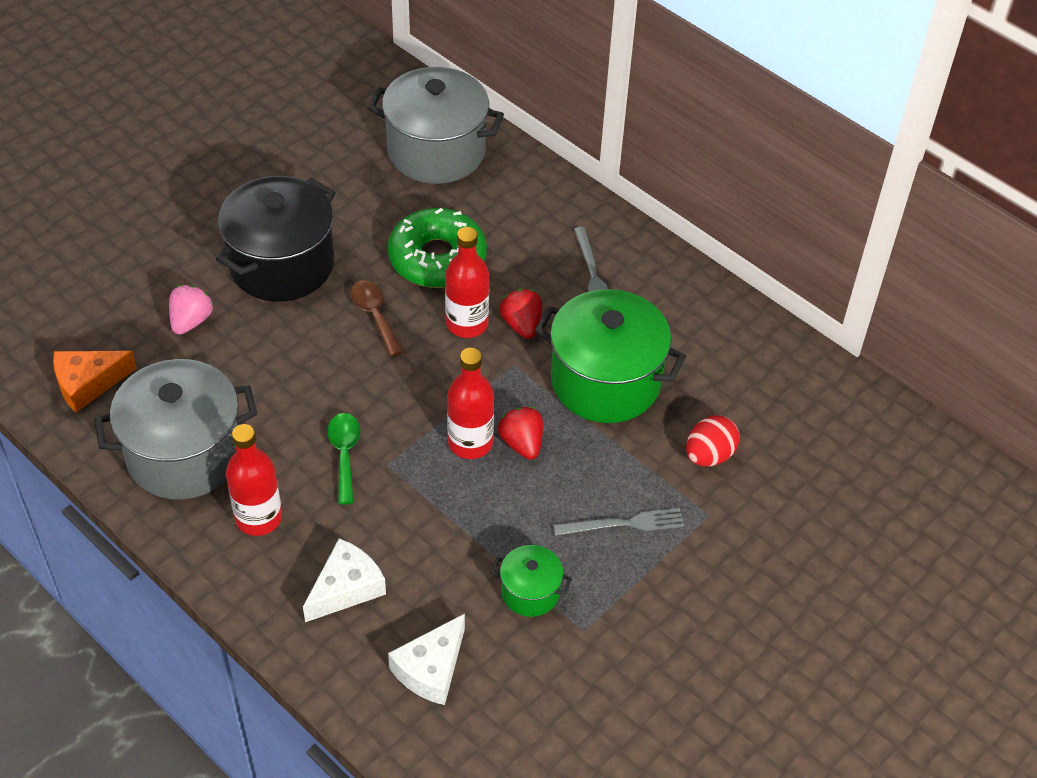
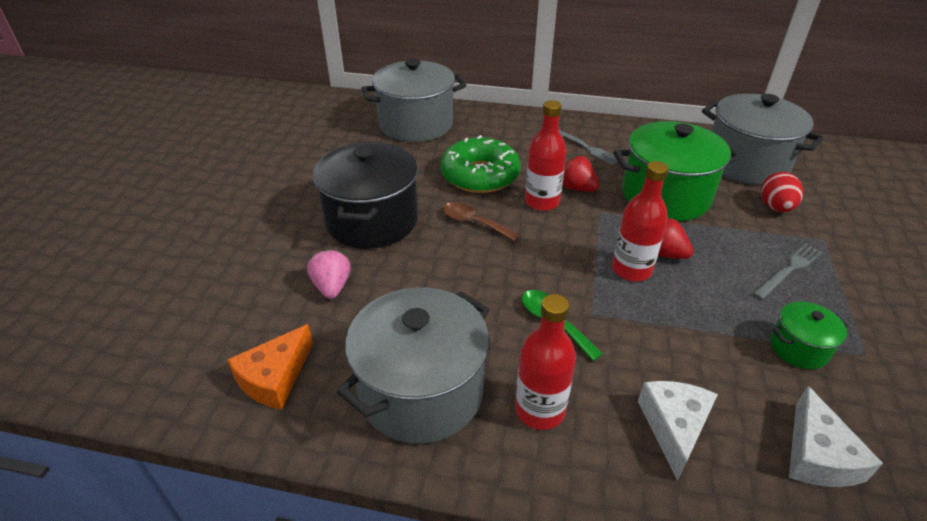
camera: 30 degrees left, 10 degrees down
none -> grey pot [702,94,824,185]

